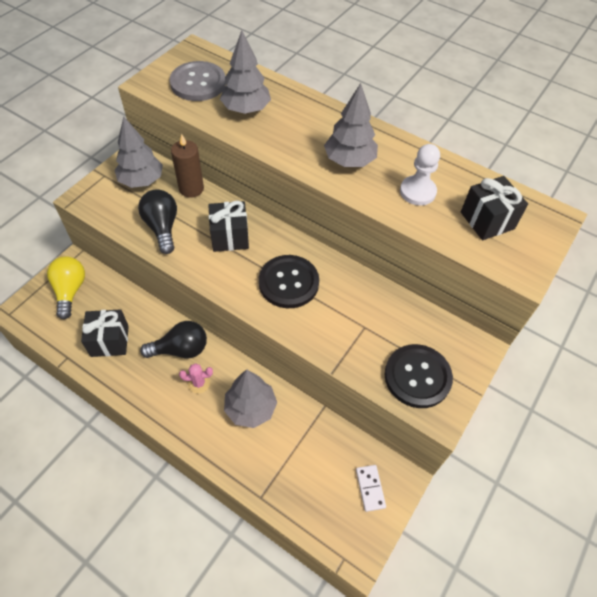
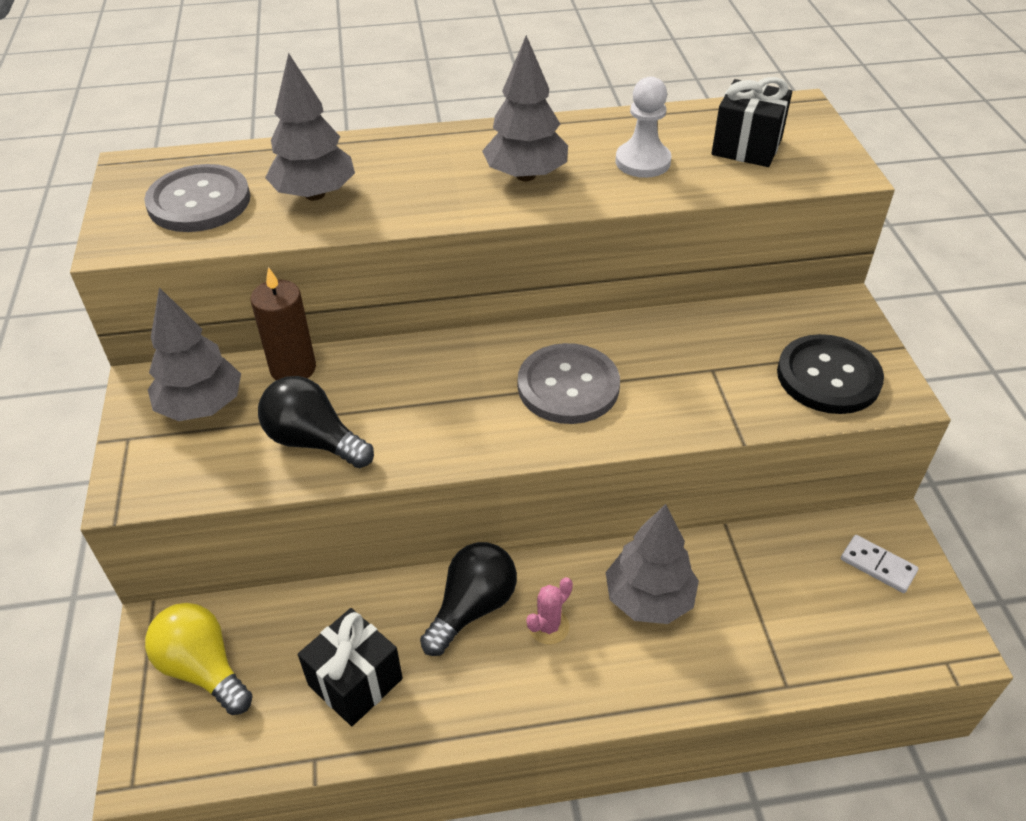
camera: 40 degrees left, 10 degrees down
black gift [208,201,249,252] -> none
black button [259,255,319,308] -> grey button [518,343,620,424]

